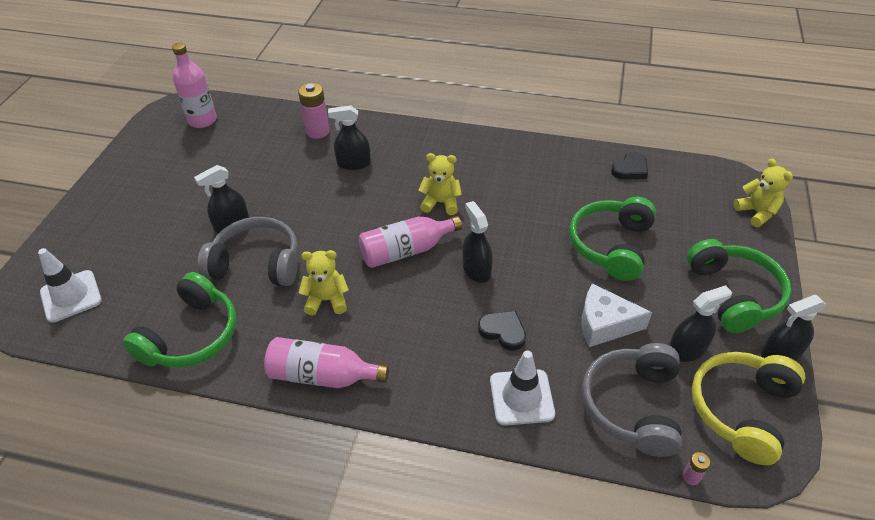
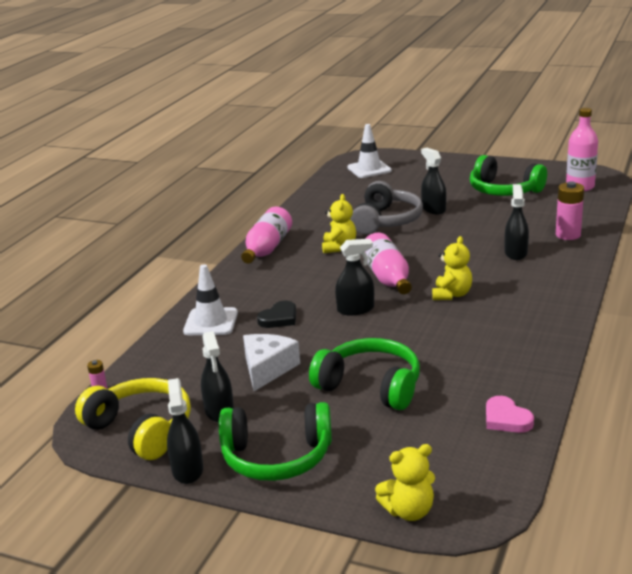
camera: 100 degrees right, 20 degrees down
green headphones [123,272,236,367] -> green headphones moved to [470,155,547,196]
grey headphones [582,343,682,457] -> none
black heart [611,151,648,179] -> pink heart [486,396,534,433]

